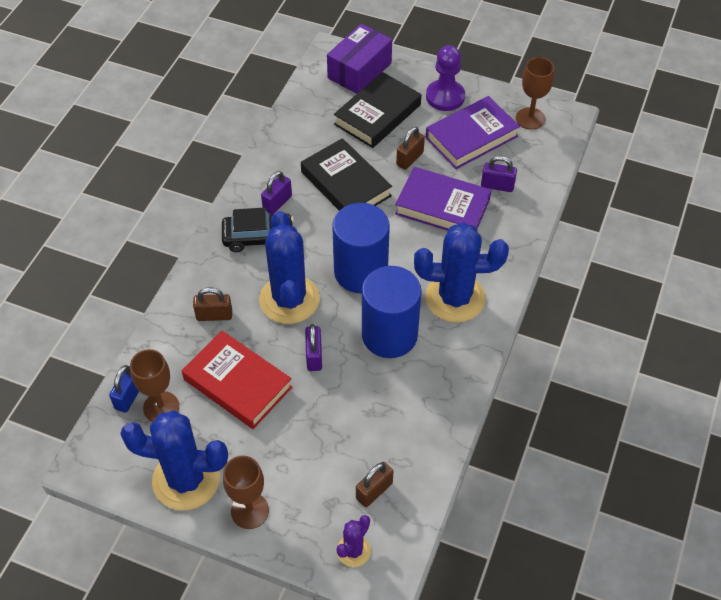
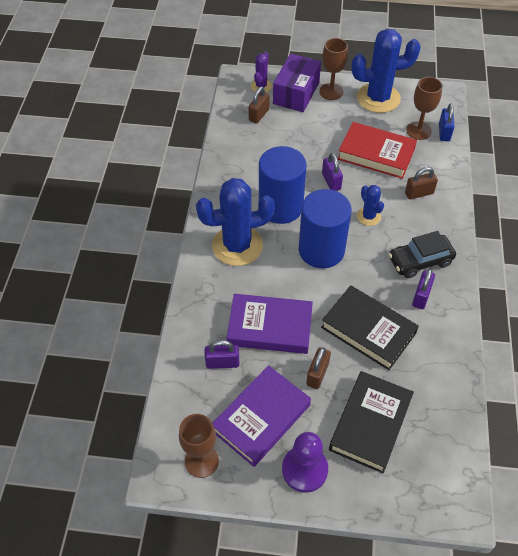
camera: 165 degrees right, 0 degrees up
blue cactus [259,211,320,324] -> blue cactus [357,185,384,226], size x0.49
purple box [327,24,392,94] -> purple box moved to [273,54,321,112]

